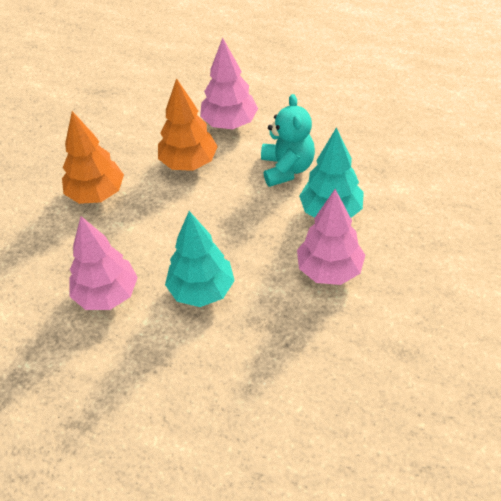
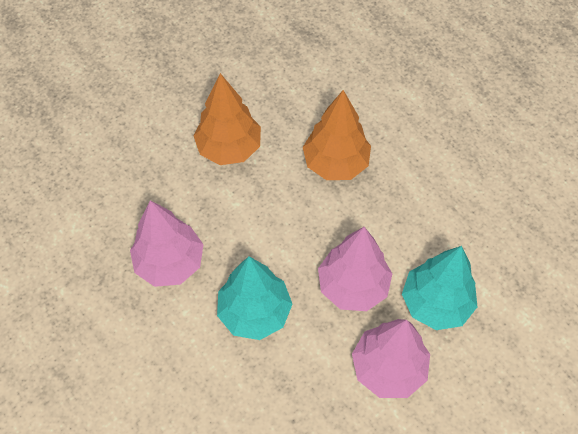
camera: 30 degrees right, 10 degrees up
pink tree [200,38,258,129] -> pink tree moved to [318,227,392,311]
turquoise teddy bear [261,94,315,187] -> none

